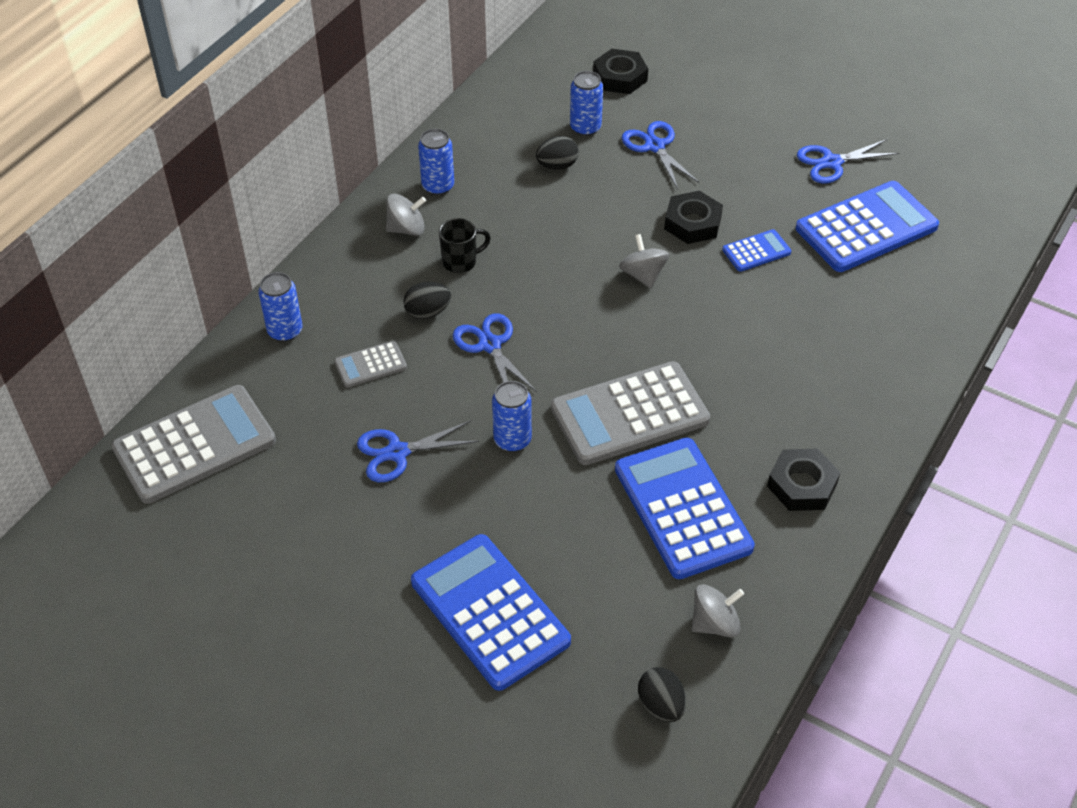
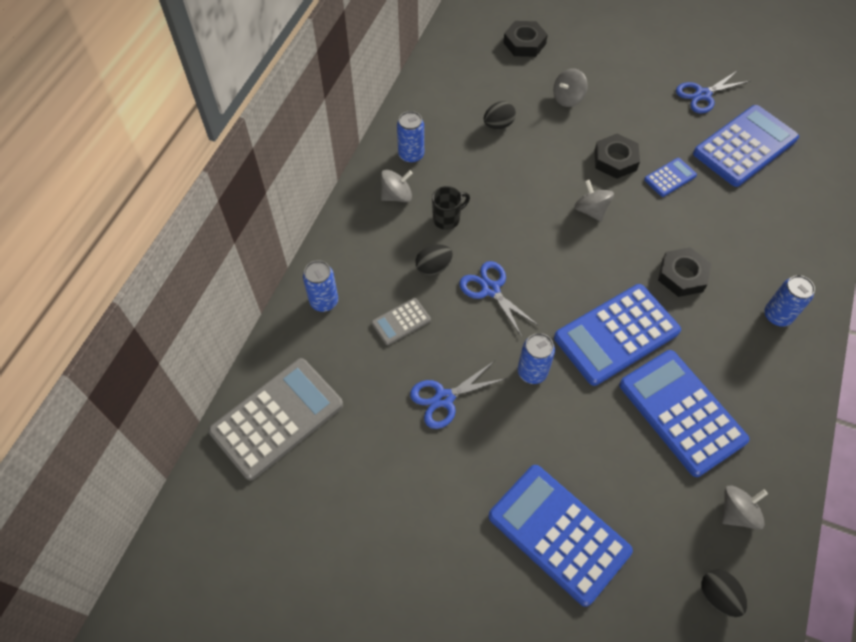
camera: 10 degrees left, 10 degrees up
grey calculator [551,361,710,465] -> blue calculator [554,284,681,386]
blue can [570,71,603,136] -> blue can moved to [764,275,815,327]
blue scissors [622,121,700,189] -> grey spinning top [553,68,588,107]
black nut [767,448,840,511] -> black nut moved to [658,247,711,297]

